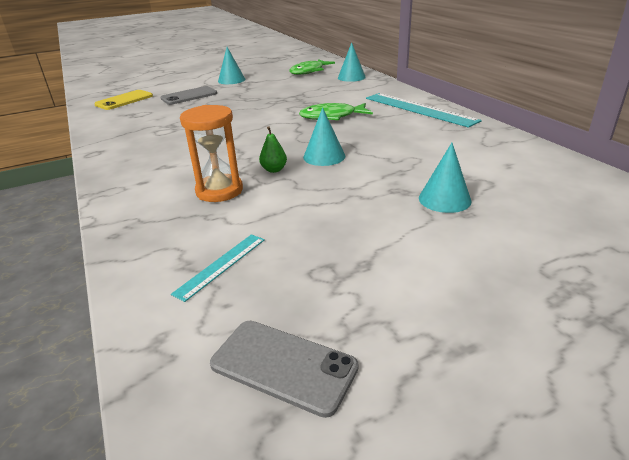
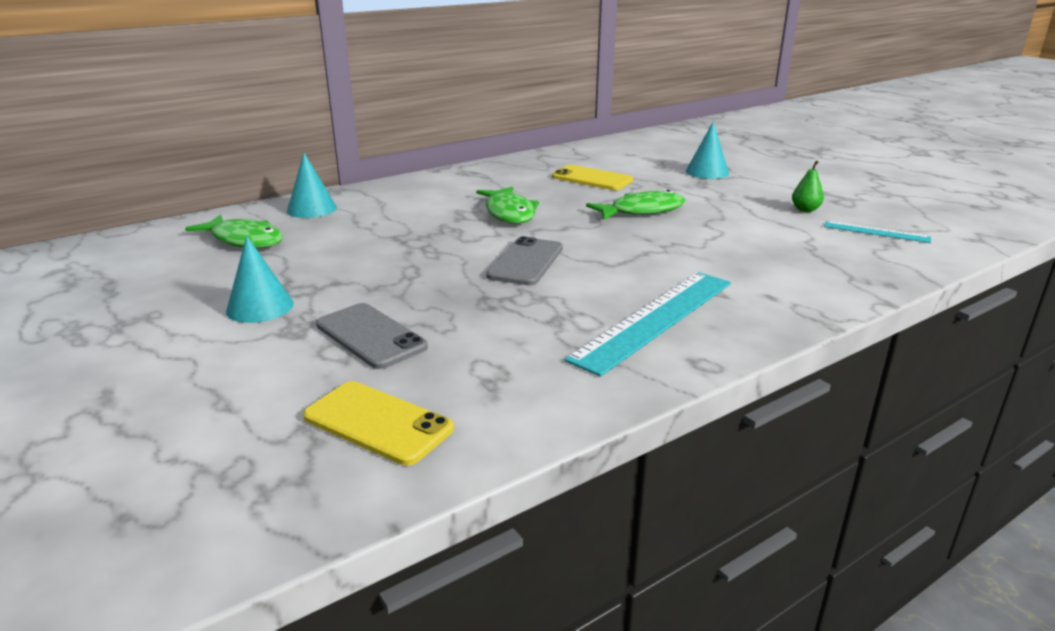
camera: 100 degrees left, 5 degrees down
orange hourglass [180,105,243,202] -> none
grey phone [210,321,359,418] -> grey phone moved to [486,236,563,285]
green pear [259,126,287,173] -> green pear moved to [792,161,824,212]
turquoise cone [303,107,345,166] -> green fish [586,190,685,220]
turquoise ruler [366,93,482,128] -> turquoise ruler moved to [565,272,731,377]
none -> yellow phone [552,165,633,190]

